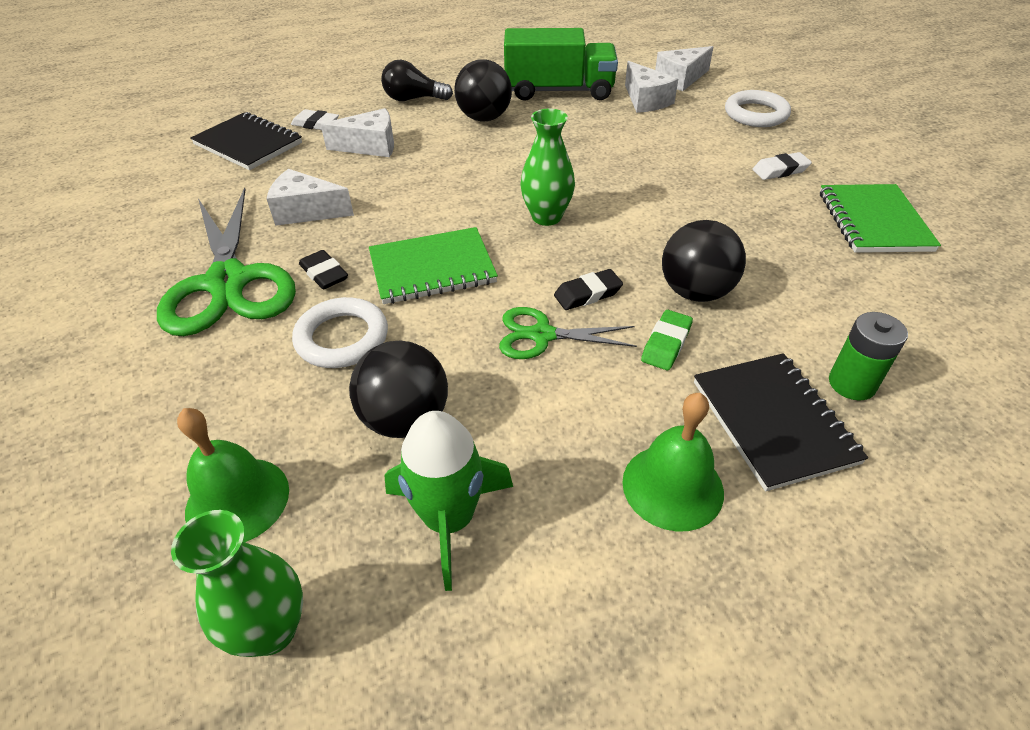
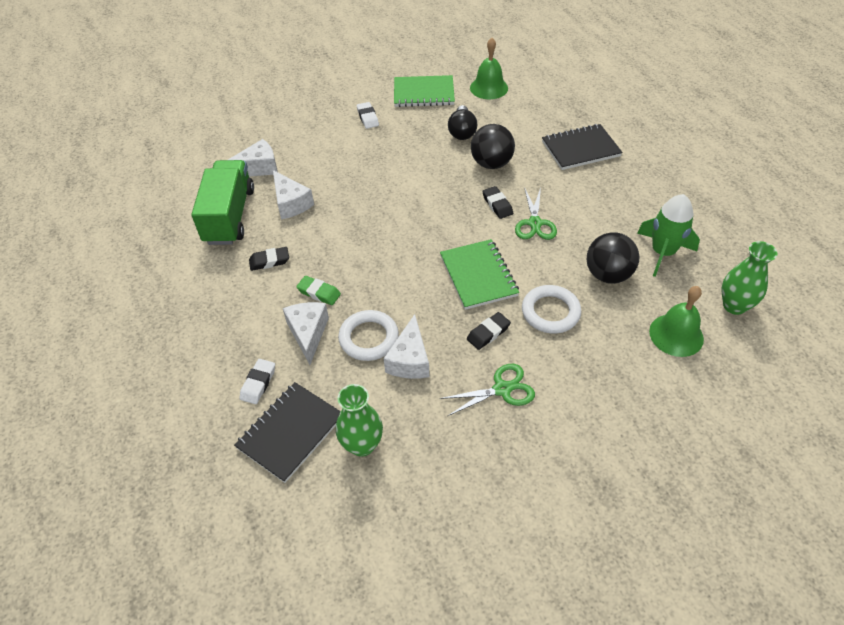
camera: 90 degrees left, 5 degrees up
green scissors [157,187,296,336] -> green scissors [440,364,535,416], size x0.52
black light bulb [381,60,453,101] -> black light bulb moved to [448,105,477,140]
black ball [454,59,512,121] -> black eraser [249,247,289,271]
green vase [520,109,575,226] -> green vase moved to [336,384,383,457]
green bell [622,393,724,532] -> green bell moved to [470,38,508,99]
green eraser [641,310,693,370] -> green eraser moved to [296,276,341,305]
white cheese [655,46,713,91] -> white cheese moved to [273,170,314,219]
white ring [725,90,791,127] -> white ring moved to [338,310,399,361]
green battery [829,312,908,401] -> none

